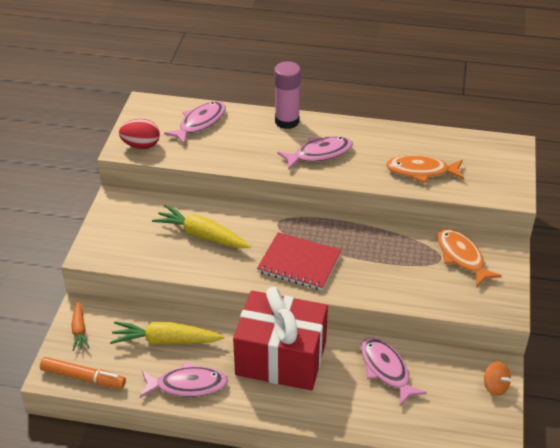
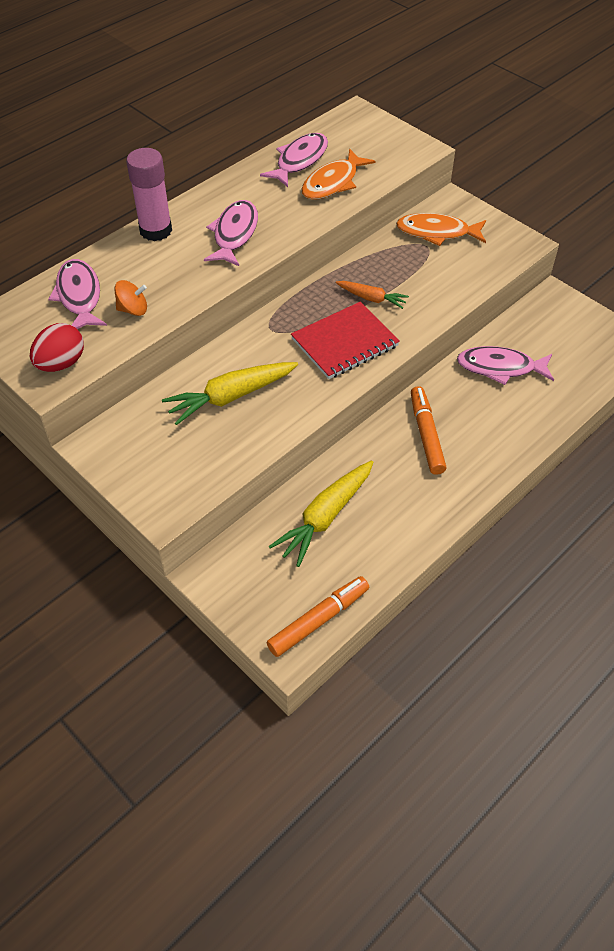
camera: 55 degrees left, 10 degrees up
orange carrot [71,300,90,351] -> orange carrot moved to [336,281,409,309]
pink fish [140,361,228,398] -> pink fish moved to [260,133,328,187]
red gift [233,287,328,390] -> orange marker [411,386,446,475]
orange spinning top [484,362,511,396] -> orange spinning top moved to [114,280,147,316]

